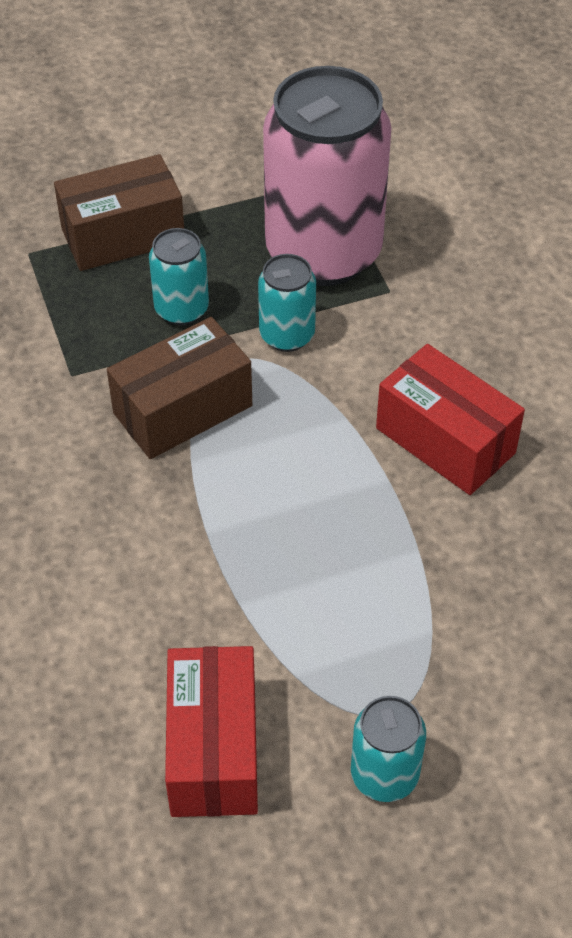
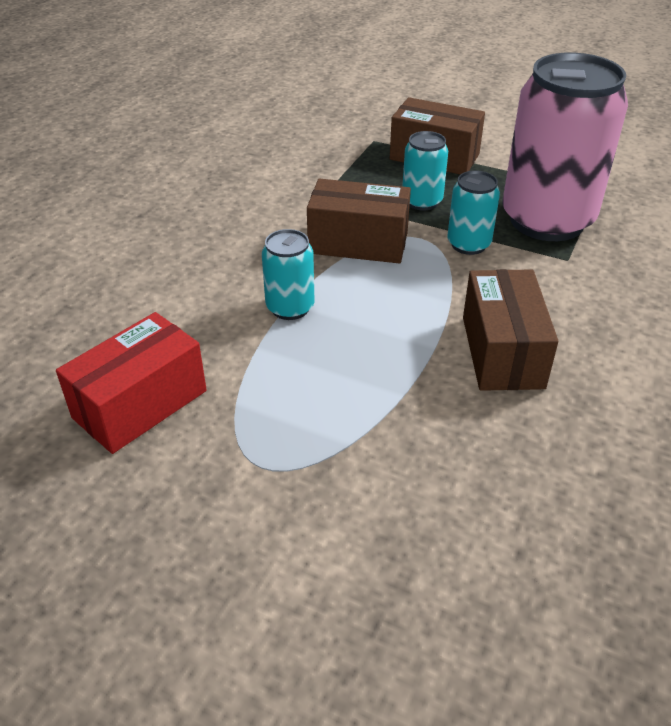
camera: 45 degrees right, 10 degrees down
turquoise can [351,696,426,802] -> turquoise can moved to [262,229,315,320]
red box [376,344,525,495] -> brown box [463,269,558,391]

